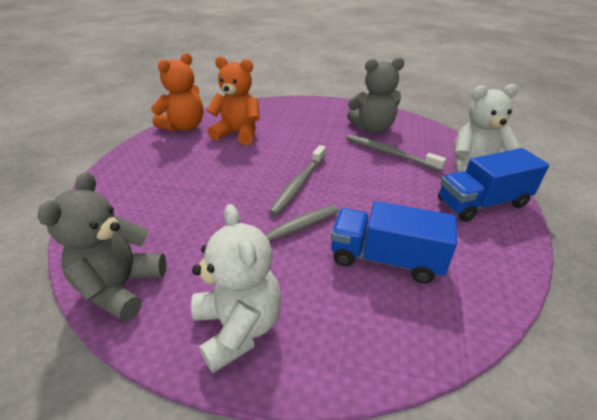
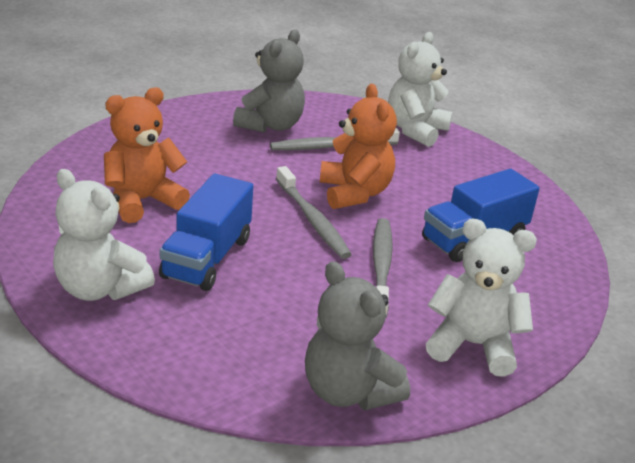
camera: 55 degrees left, 5 degrees down
orange teddy bear [151,53,203,132] -> orange teddy bear moved to [320,84,397,209]
blue truck [438,148,549,222] -> blue truck moved to [159,174,253,291]
none -> white teddy bear [53,169,155,301]

